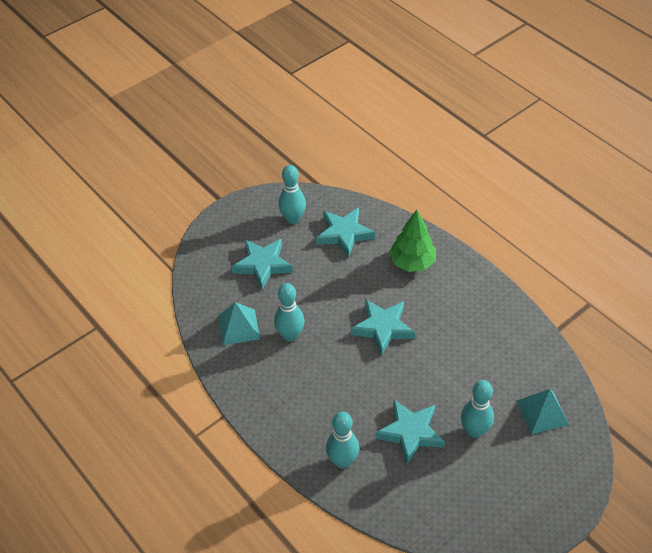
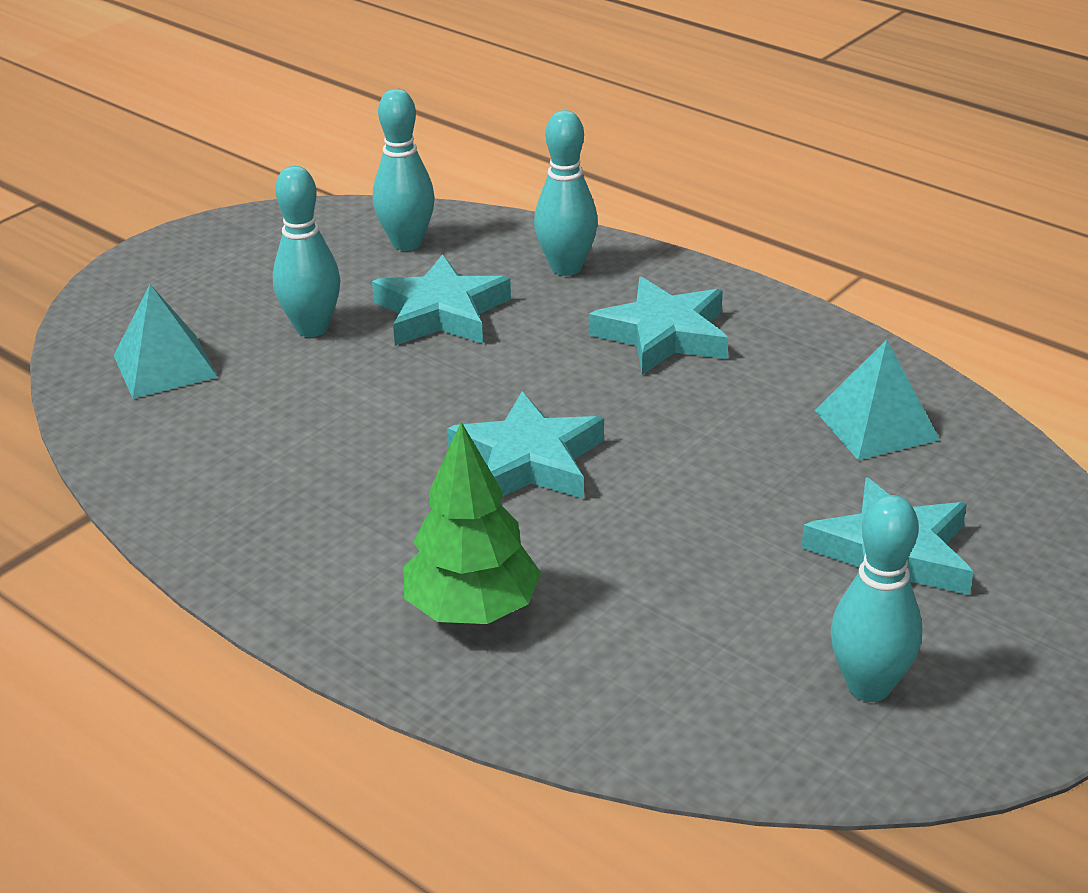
camera: 170 degrees right, 15 degrees down
turquoise bowling pin [274,283,304,342] -> turquoise bowling pin moved to [373,89,435,251]
turquoise star [316,208,375,258] -> turquoise star moved to [589,276,728,375]

